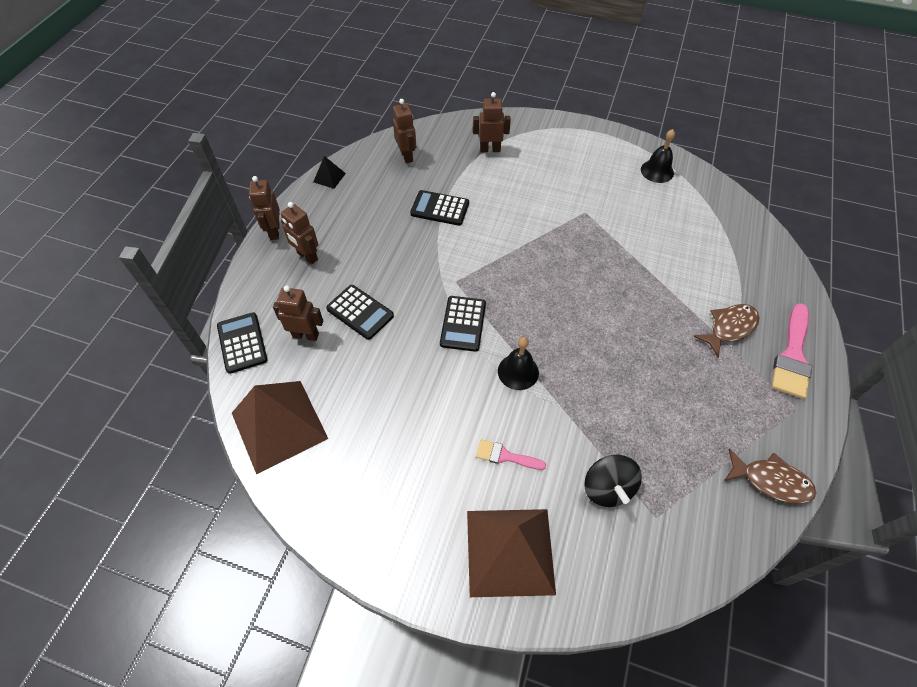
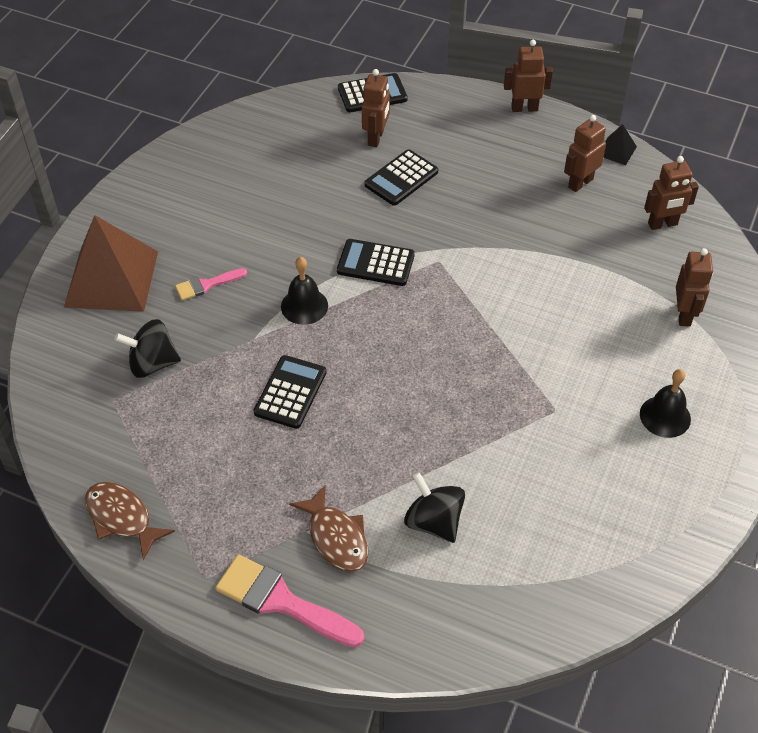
camera: 95 degrees right, 5 degrees down
brown pyramid [232,381,328,474] -> none
brown robot [281,202,318,264] -> brown robot moved to [564,115,606,192]
black calculator [410,190,469,226] -> black calculator moved to [254,355,327,429]
pink brush [476,439,546,470] -> pink brush turned 135 degrees counterclockwise [175,268,247,300]
black bell [641,129,675,183] -> black bell moved to [640,369,691,438]
brown fish [724,449,816,504] -> brown fish turned 105 degrees clockwise [85,482,175,561]
none -> black spinning top [404,472,465,543]

